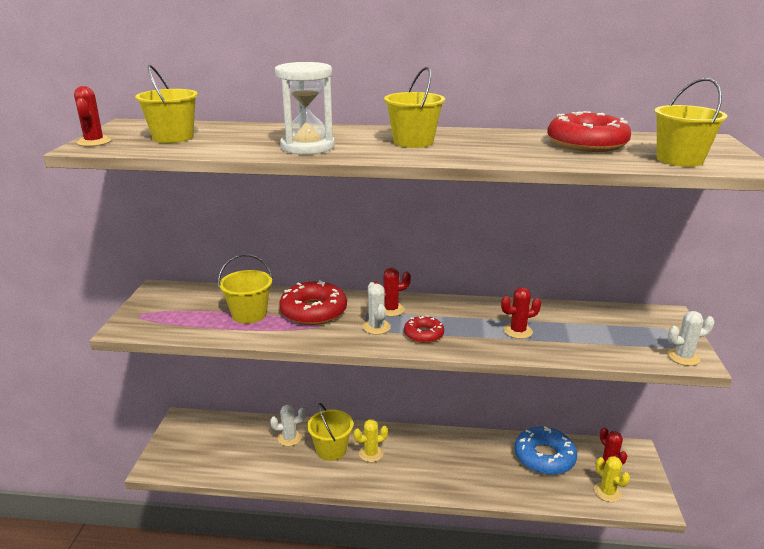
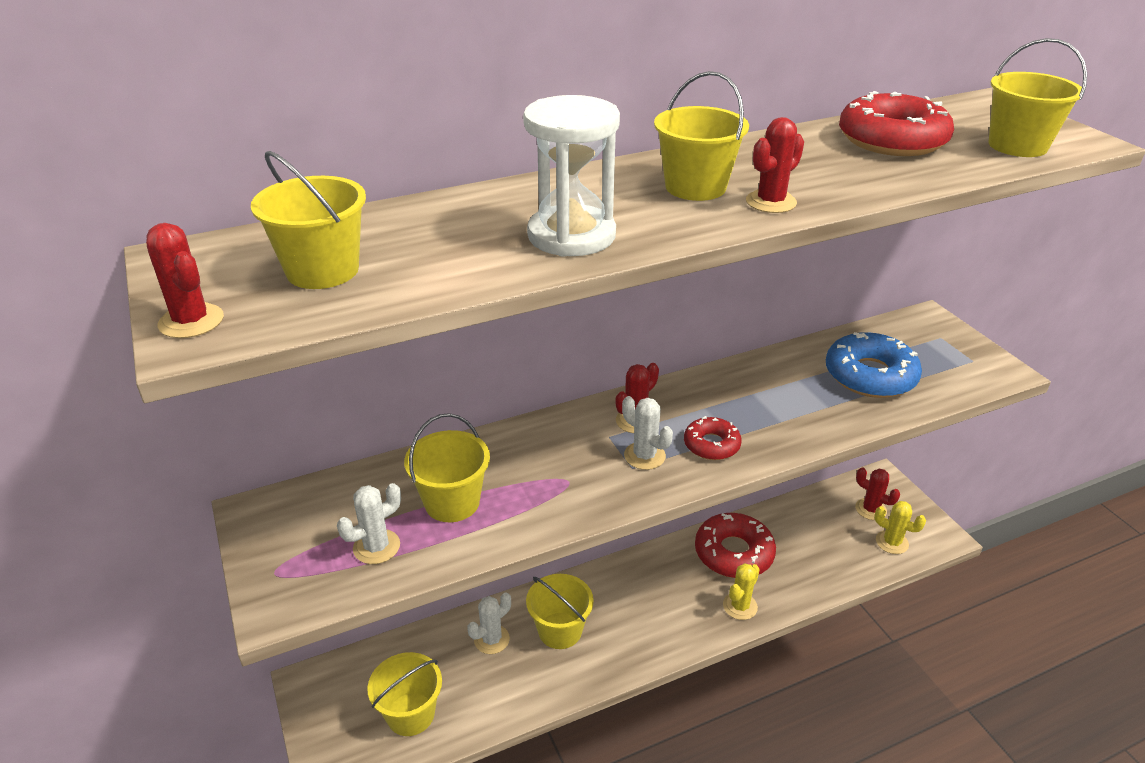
camera: 30 degrees left, 10 degrees up
red donut [279,280,347,325] -> red donut moved to [695,513,776,578]
yellow cactus [353,419,388,462] -> yellow cactus moved to [723,563,760,620]
red cactus [501,287,541,339] -> red cactus moved to [746,117,804,213]
blue donut [515,426,577,475] -> blue donut moved to [826,332,922,398]
white cactus [667,311,714,366] -> white cactus moved to [337,483,401,564]
none -> yellow bucket [367,652,442,736]

